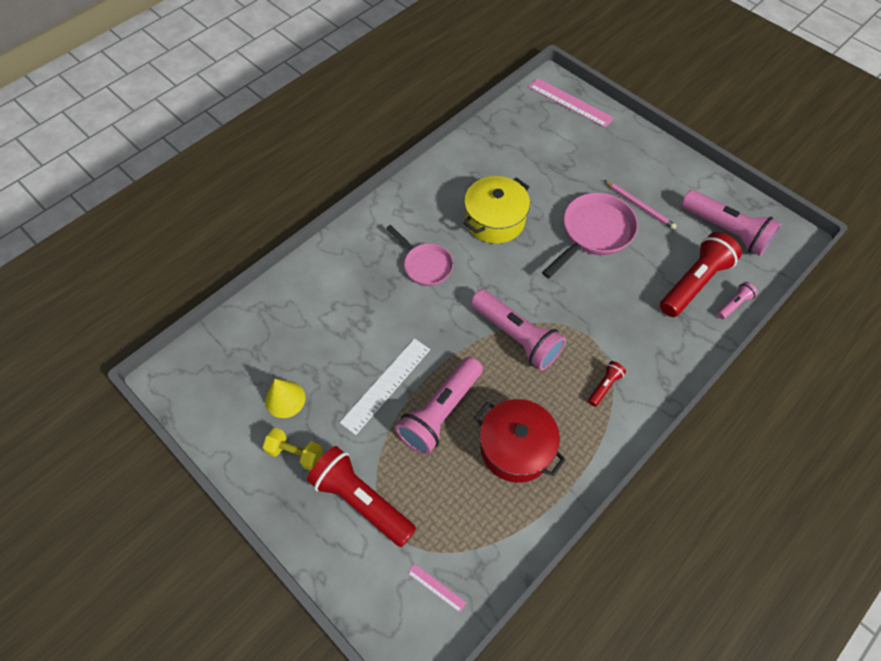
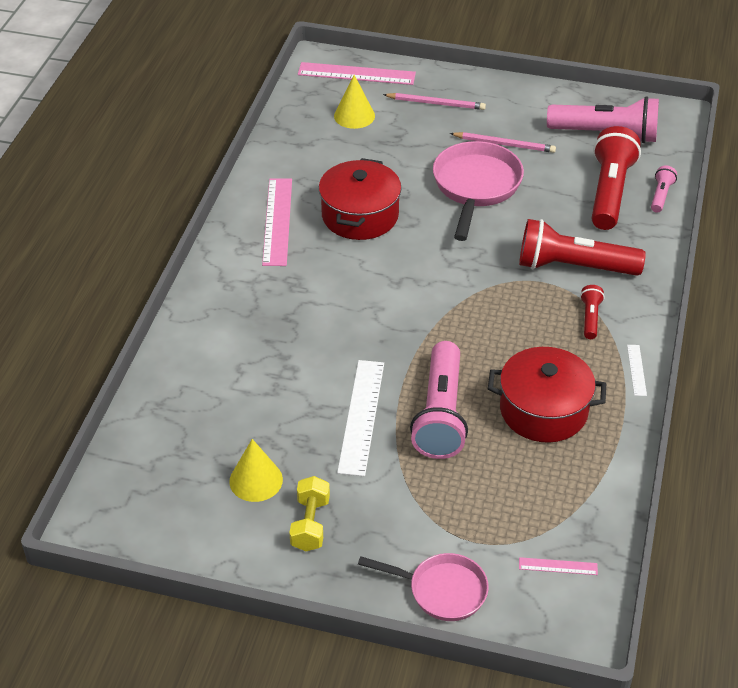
camera: 30 degrees left, 15 degrees down
yellow dumbbell [263,428,323,471] -> yellow dumbbell turned 75 degrees counterclockwise [289,476,330,551]
red flashlight [307,446,416,547] -> red flashlight moved to [519,219,646,276]
pink pan [386,225,453,286] -> pink pan moved to [358,553,489,621]
yellow pot [463,176,530,244] -> red pot [319,158,402,240]
pink flashlight [471,289,566,370] -> none
none -> pink ruler [262,178,292,266]
none -> yellow cone [334,75,375,129]
none -> pink pencil [383,93,486,110]
none -> white ruler [627,345,647,396]

